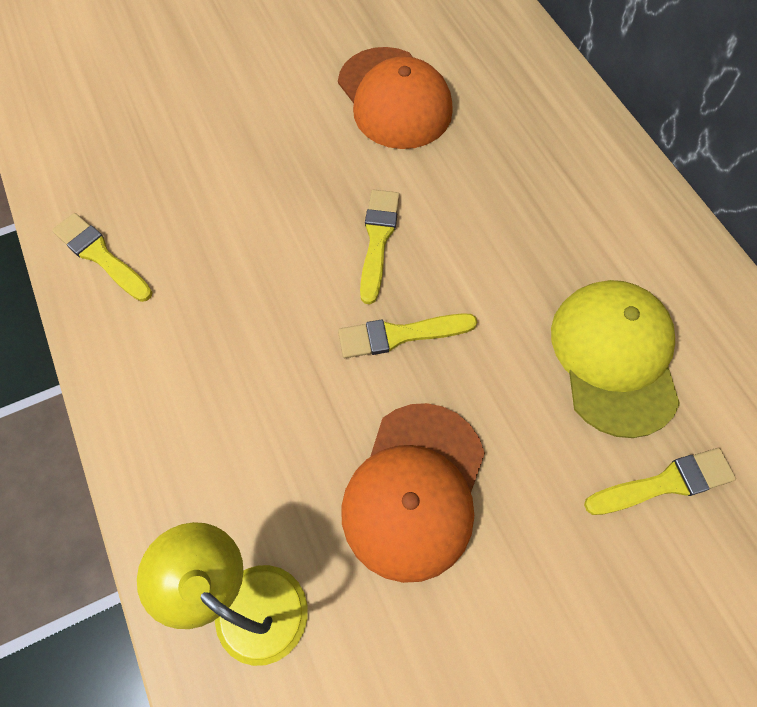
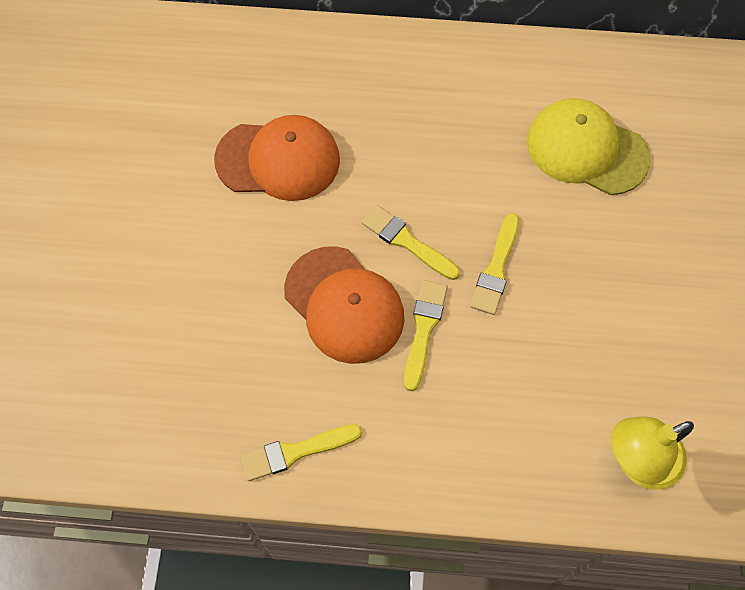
camera: 60 degrees left, 0 degrees up
orange cap [341,403,485,583] -> orange cap moved to [284,246,405,364]
yellow brush [584,448,736,515] -> yellow brush moved to [404,280,447,391]

